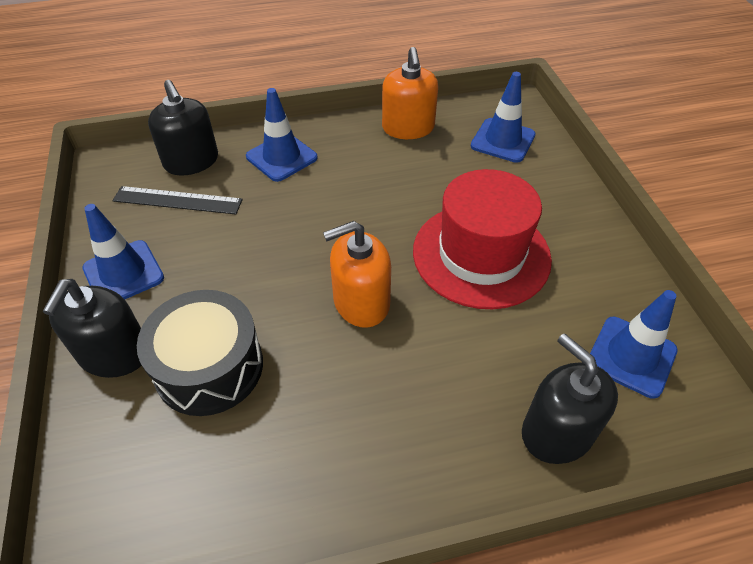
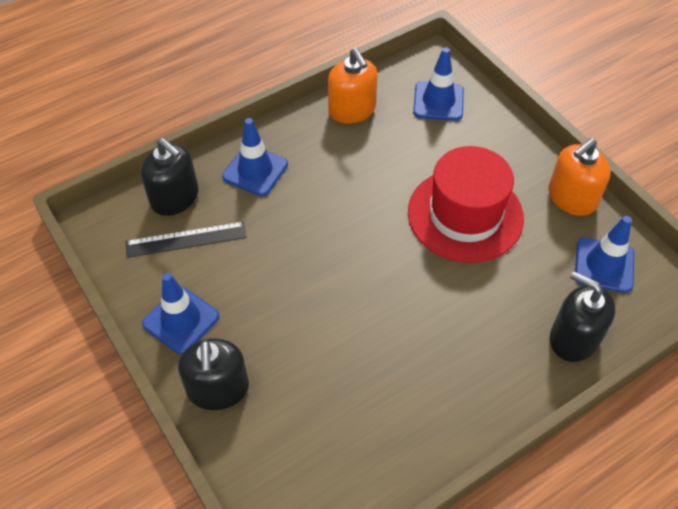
camera: 20 degrees left, 5 degrees up
black drum [137,290,263,416] -> none
orange soap dispenser [323,221,391,328] -> orange soap dispenser moved to [548,138,611,216]

